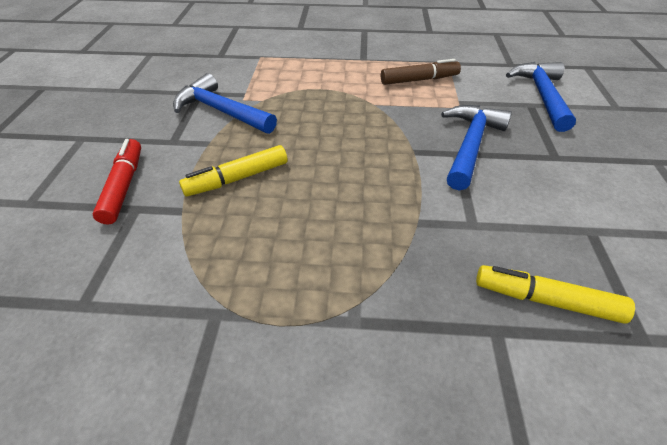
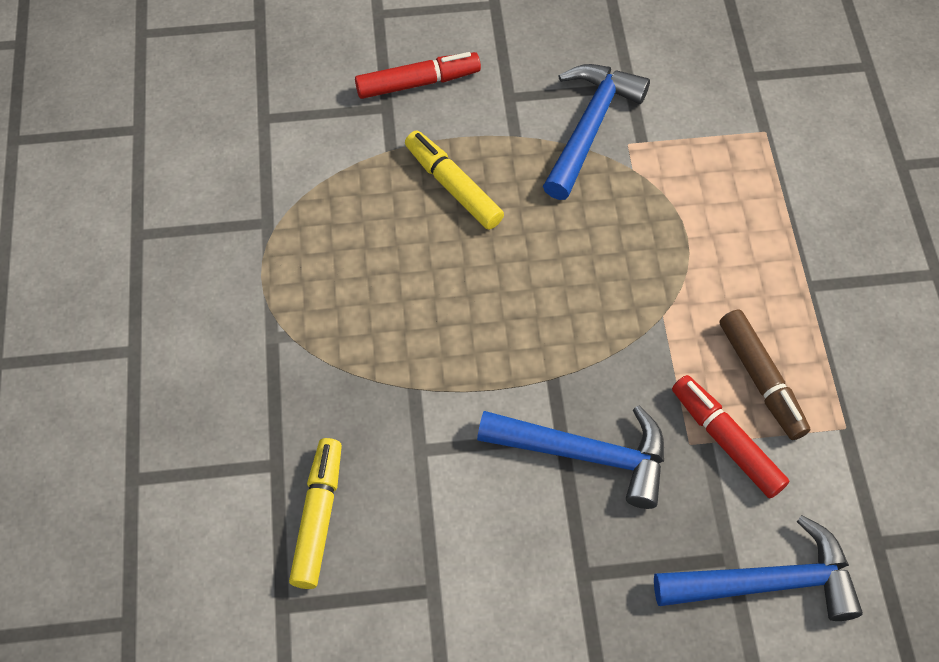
camera: 80 degrees right, 15 degrees up
none -> red marker [672,375,789,498]

